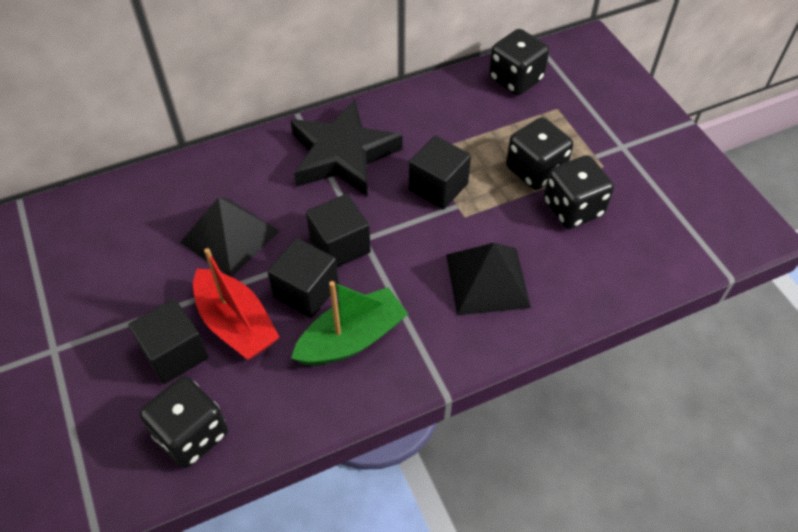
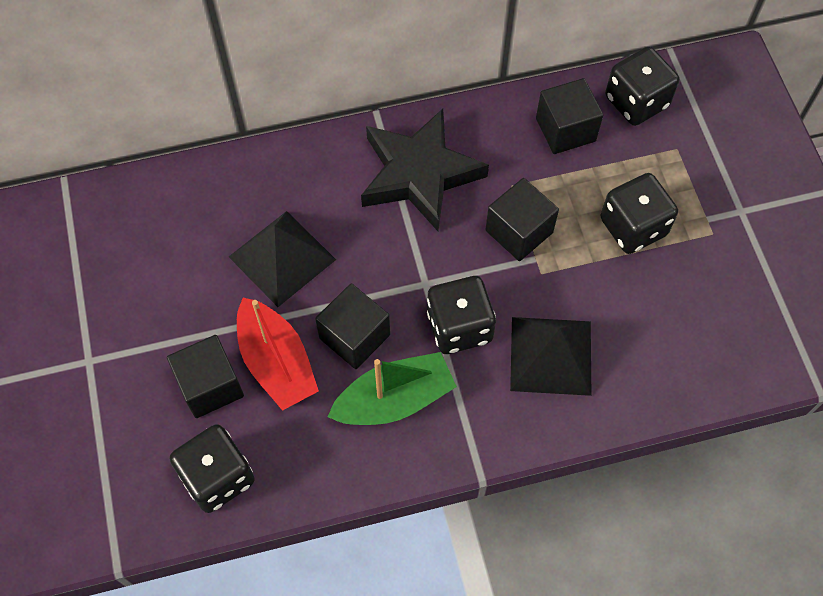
camera: 10 degrees right, 10 degrees up
black cube [306,194,371,268] -> black cube moved to [536,78,603,154]
black dice [543,155,614,229] -> black dice moved to [427,276,496,354]

